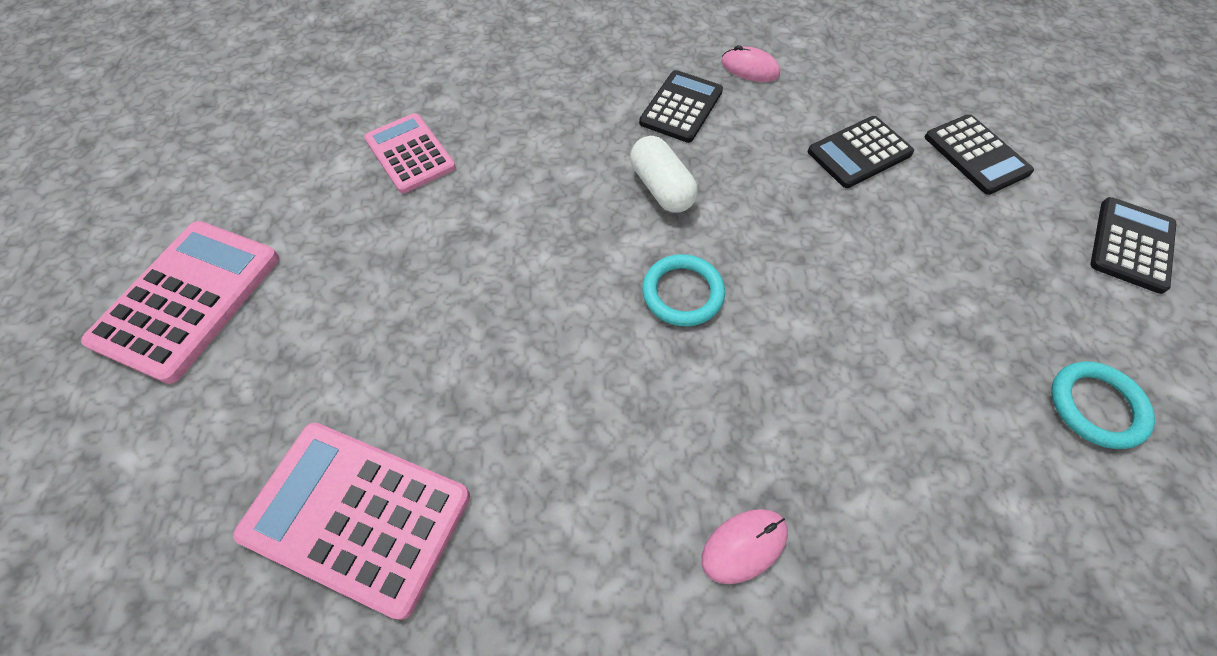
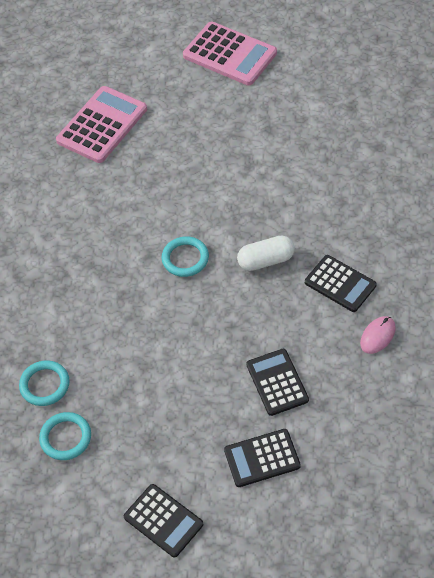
camera: 105 degrees right, 5 degrees down
pink calculator [364,113,456,193] -> none
pink mouse [701,509,788,584] -> none
none -> turquoise ring [19,360,70,406]

